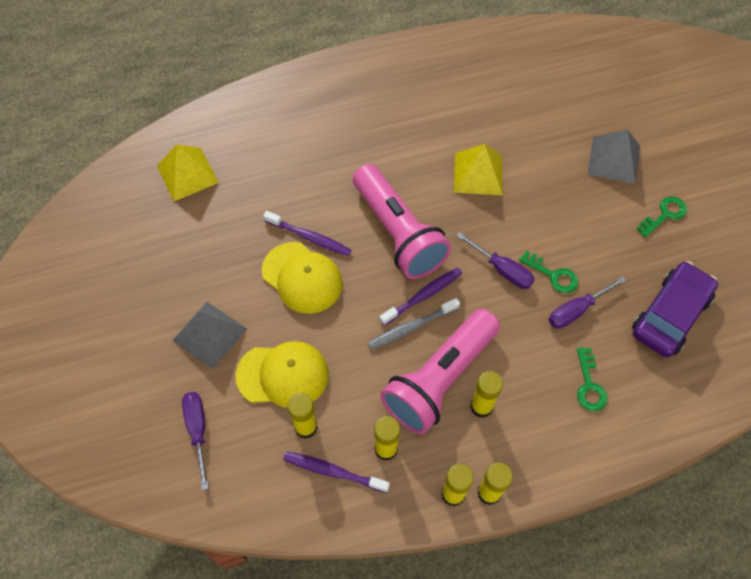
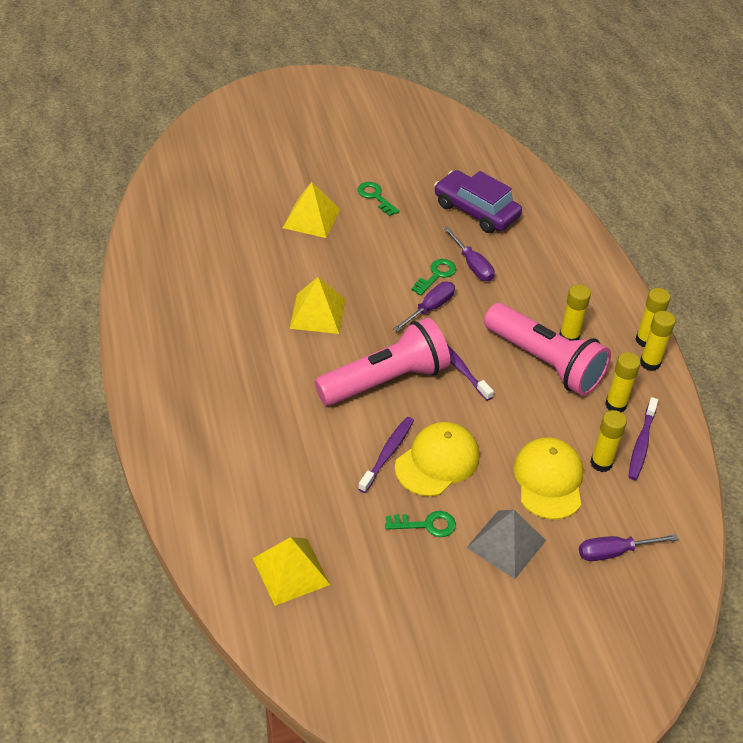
camera: 90 degrees left, 15 degrees down
grey toothbrush [368,298,460,350] -> none
green key [577,347,608,411] -> green key moved to [385,511,456,537]
grey pyramid [588,129,640,184] -> yellow pyramid [283,182,340,238]

